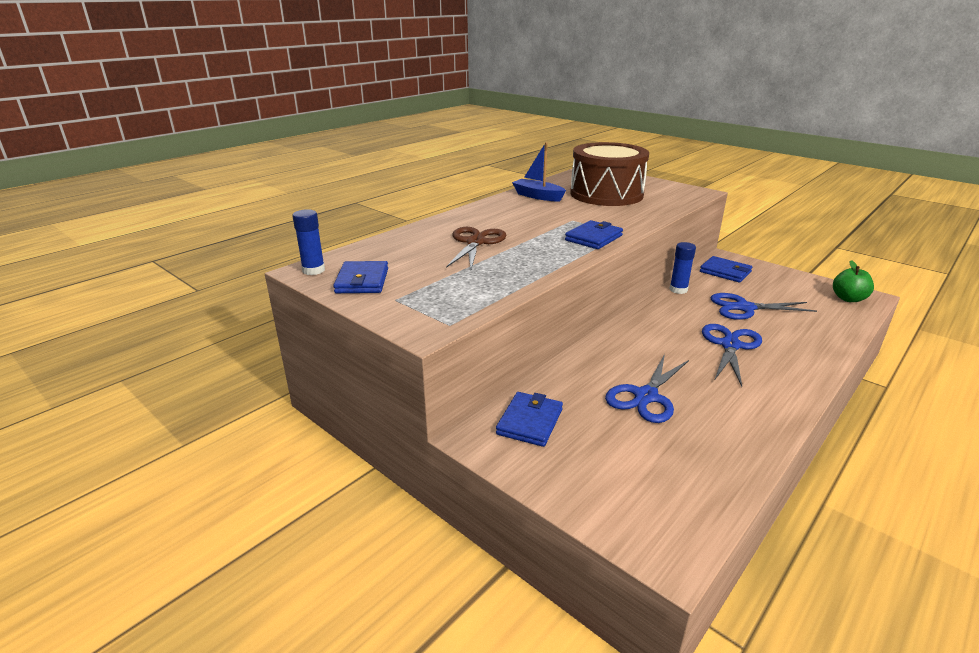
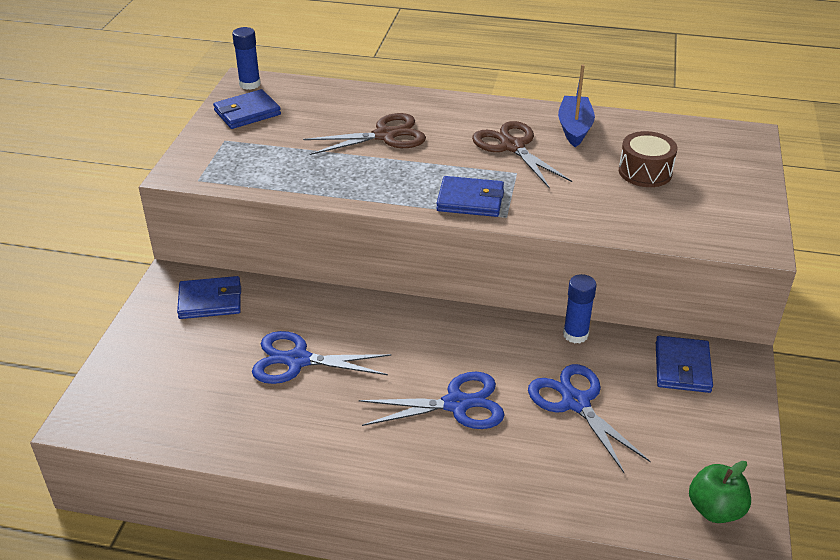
camera: 60 degrees right, 10 degrees up
brown drum [570,142,649,206] -> brown drum [619,131,677,187], size x0.49
none -> brown scissors [472,121,572,188]

